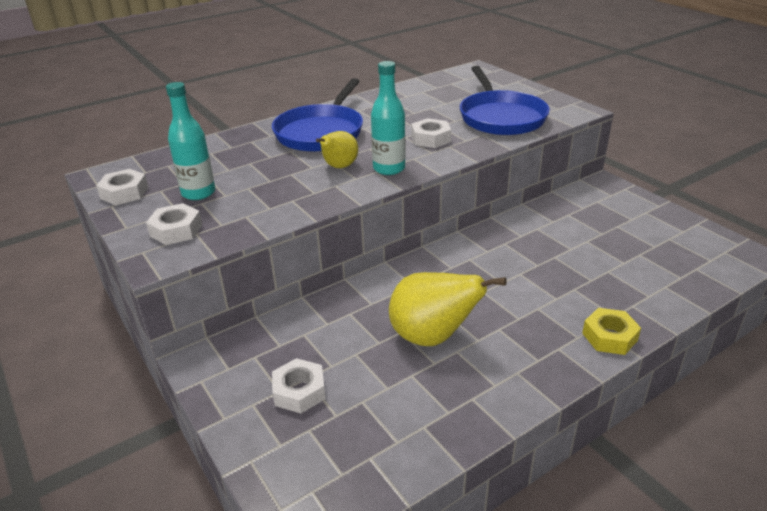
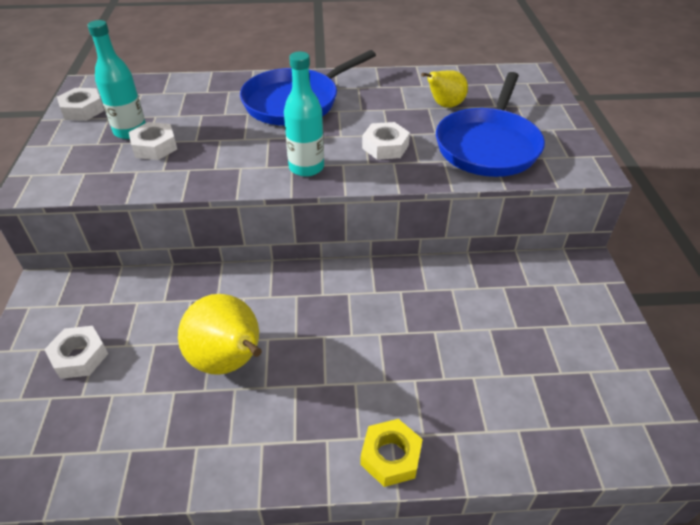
camera: 30 degrees right, 10 degrees up
white nut [146,203,202,245] -> white nut moved to [129,122,177,160]
yellow pear [316,131,358,168] -> yellow pear moved to [421,71,468,108]

